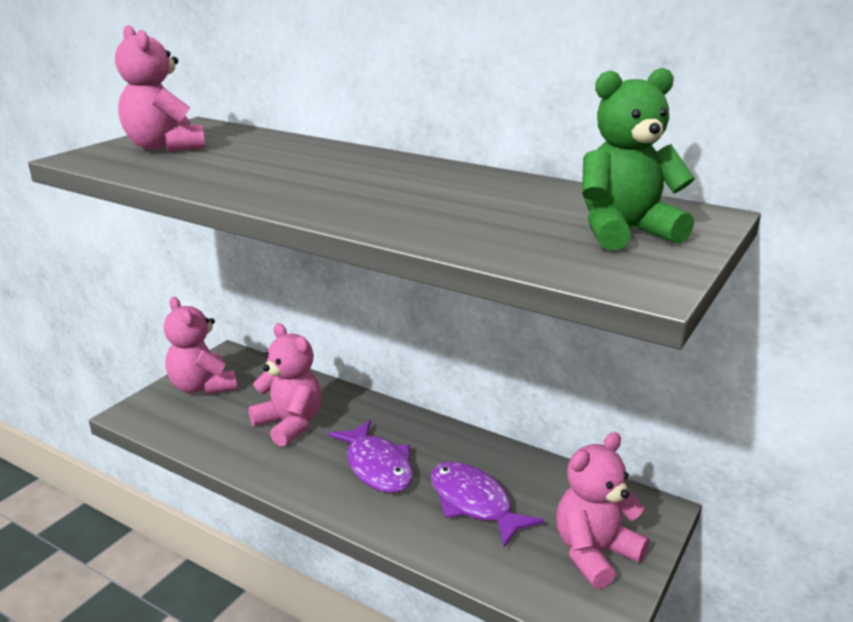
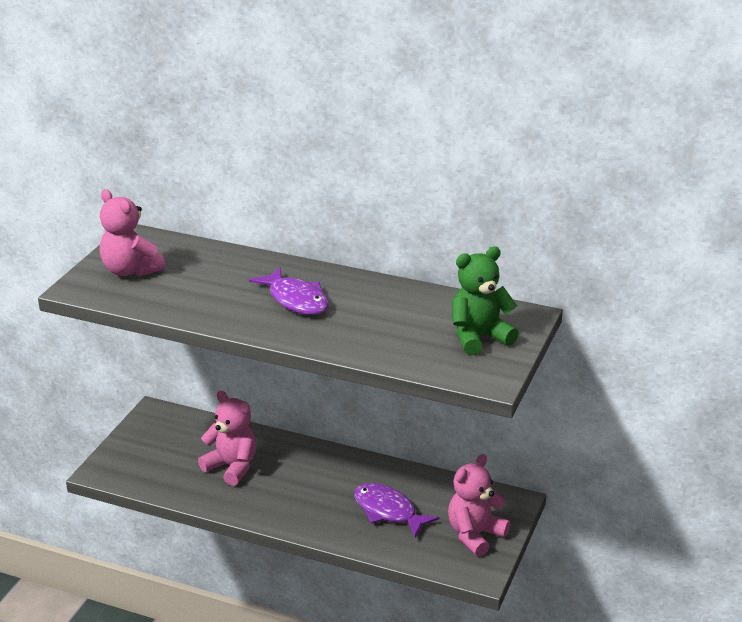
camera: 10 degrees left, 5 degrees up
pink teddy bear [164,297,237,395] -> none
purple fish [328,420,413,493] -> purple fish moved to [249,267,329,315]

